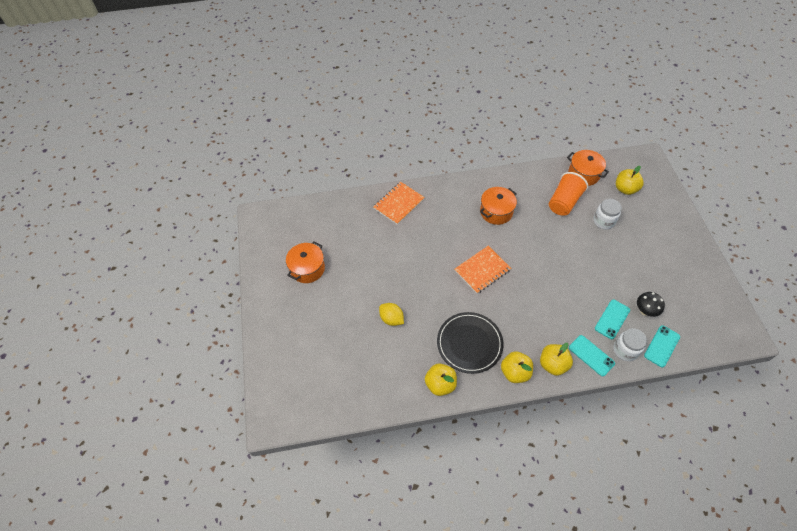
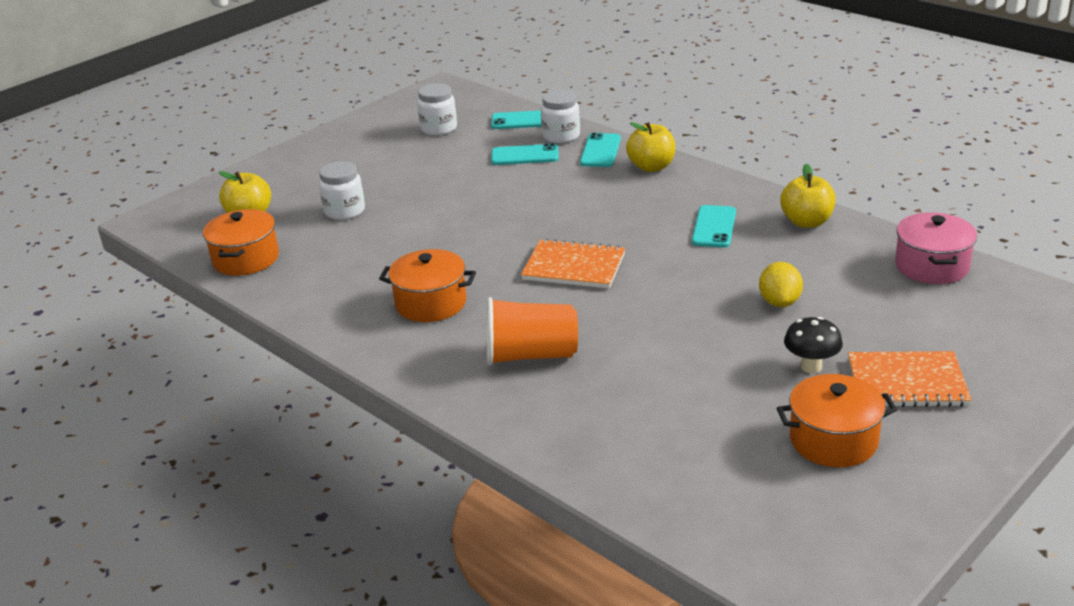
camera: 125 degrees left, 25 degrees down
orange notebook [373,182,425,225] -> orange notebook moved to [848,351,972,407]
black plate [437,312,504,374] -> turquoise phone [692,205,736,248]
yellow apple [501,351,533,383] -> none
orange cup [549,172,588,215] -> orange cup moved to [487,297,578,366]
black mushroom [637,292,665,317] -> black mushroom moved to [784,317,843,373]
none -> white jar [417,83,457,136]
none -> pink pot [895,212,977,284]

